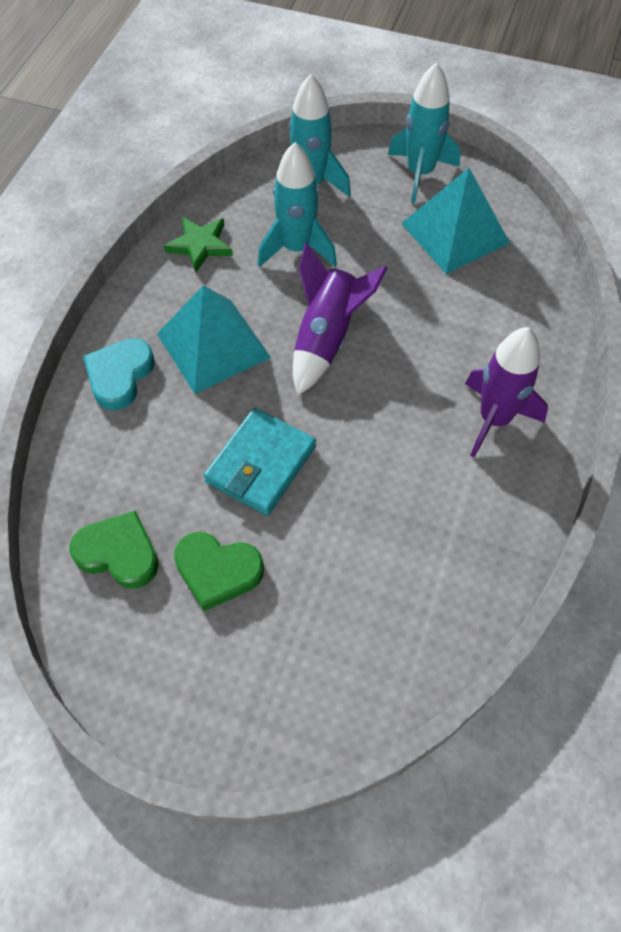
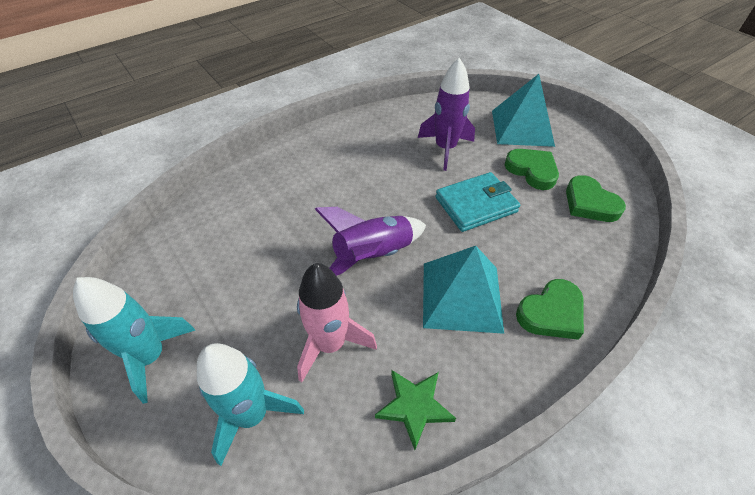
camera: 145 degrees left, 10 degrees down
turquoise heart [83,338,155,410] -> green heart [516,279,584,340]
turquoise rocket [257,142,337,267] -> pink rocket [297,263,377,382]
turquoise pyramid [401,168,510,274] -> turquoise pyramid moved to [492,74,555,147]
purple rocket [465,327,548,457] -> purple rocket moved to [418,58,475,171]

